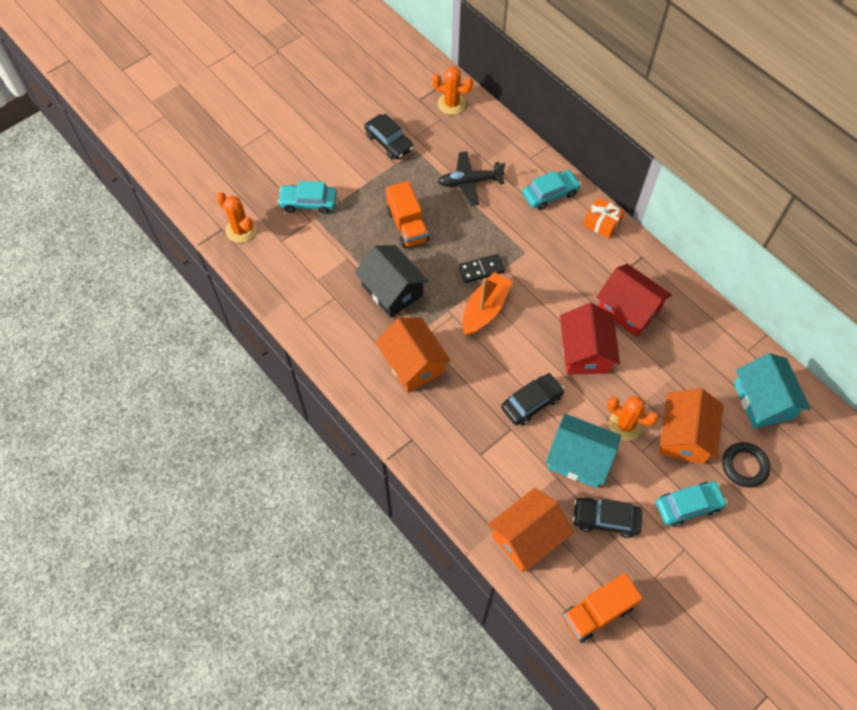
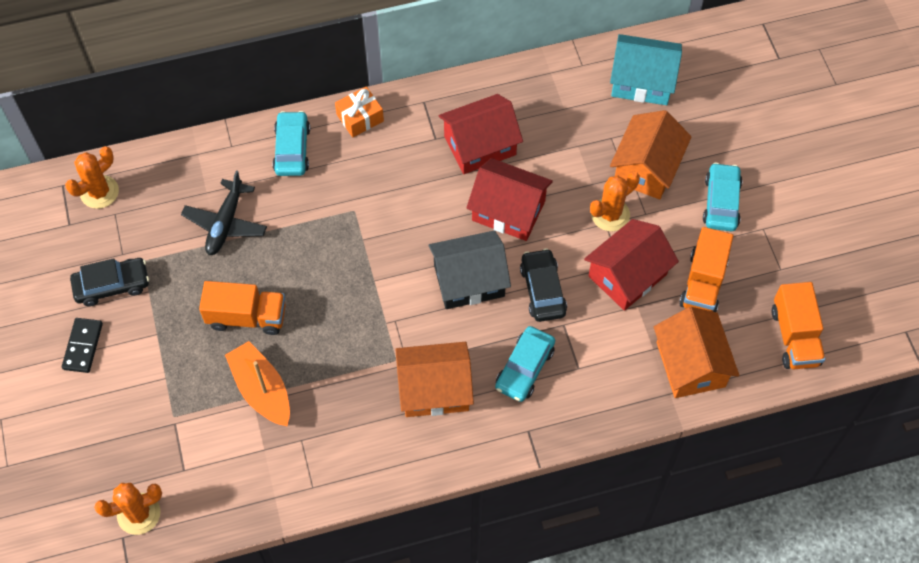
camera: 65 degrees left, 0 degrees up
turquoise car [278,181,337,214] -> turquoise car moved to [495,326,555,402]
black house [354,245,429,318] -> black house moved to [429,230,511,309]
black domino [458,254,505,283] -> black domino moved to [62,318,103,373]
orange boat [462,272,513,335] -> orange boat moved to [225,341,290,426]
turquoise house [546,414,621,488] -> red house [584,219,679,311]
black car [573,497,642,538] -> orange truck [679,227,734,312]
orange house [659,388,723,464] -> orange house turned 75 degrees clockwise [610,110,692,199]
black ring [722,442,770,488] -> none

